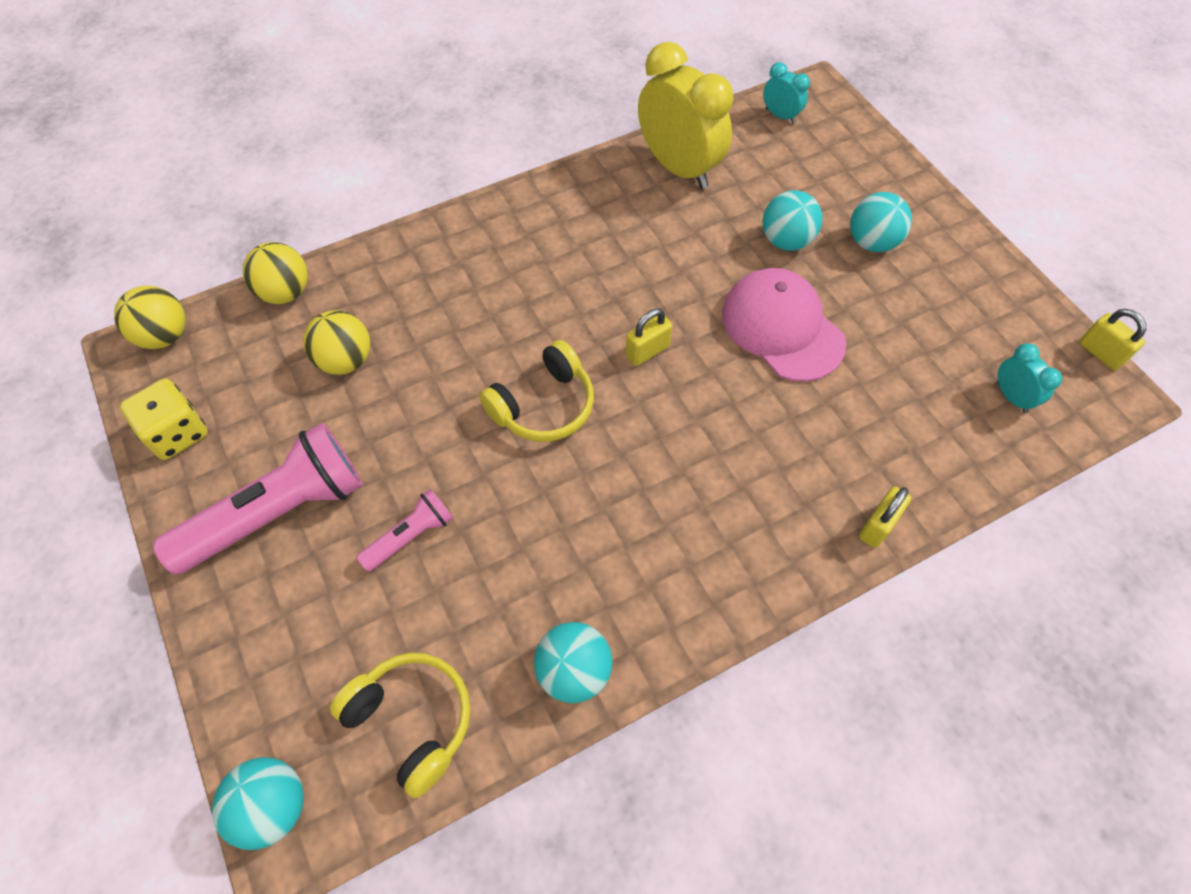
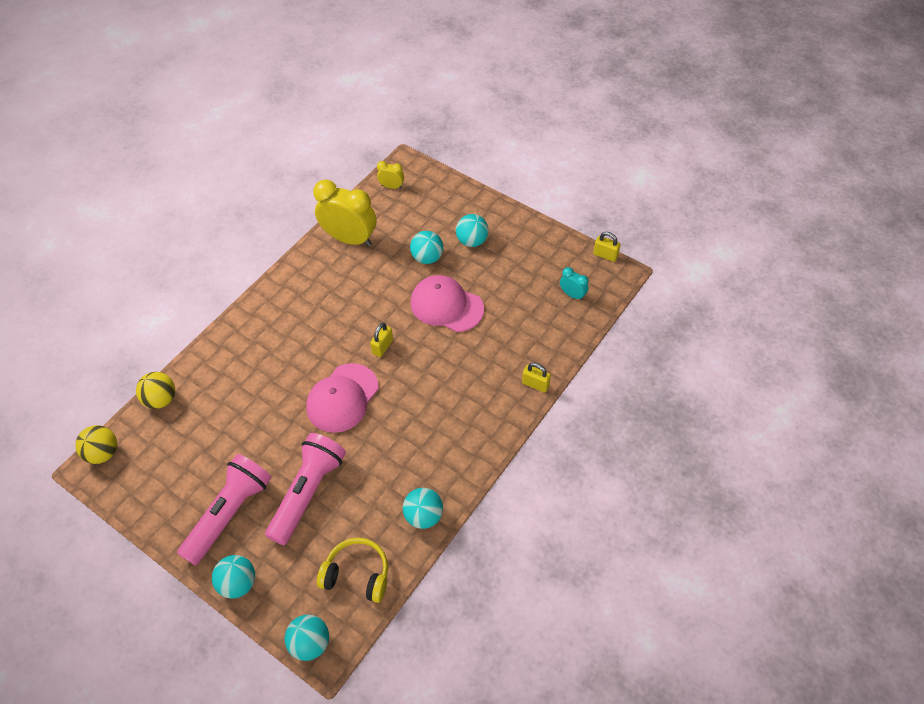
camera: 25 degrees left, 5 degrees down
yellow dice [120,379,208,460] -> none
yellow ball [303,310,370,375] -> none
pink flashlight [356,489,453,572] -> pink flashlight [265,433,346,545], size x1.99
yellow headphones [479,340,594,442] -> pink cap [306,363,378,433]
turquoise clock [763,62,810,123] -> yellow clock [377,161,404,189]
yellow padlock [859,486,912,548] -> yellow padlock turned 75 degrees counterclockwise [522,363,551,393]
none -> turquoise ball [212,555,255,599]

